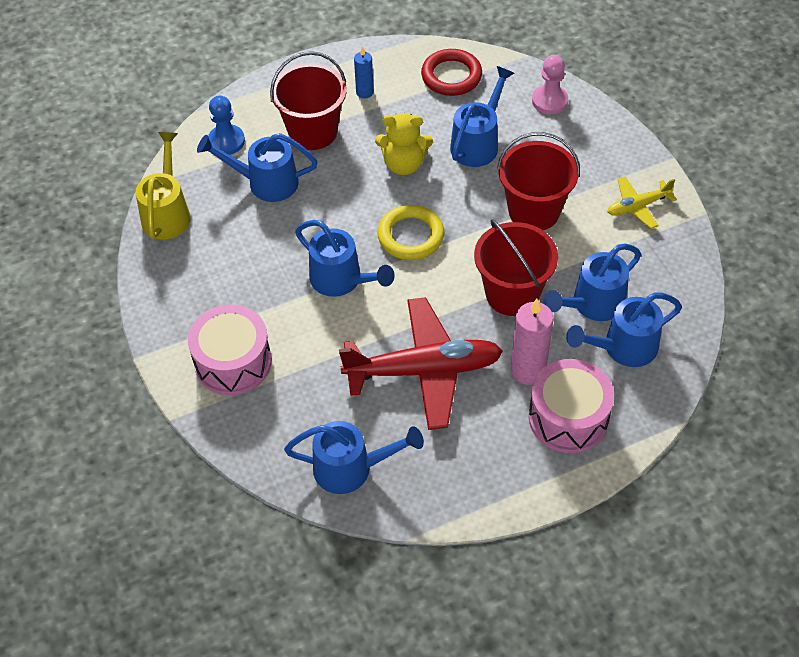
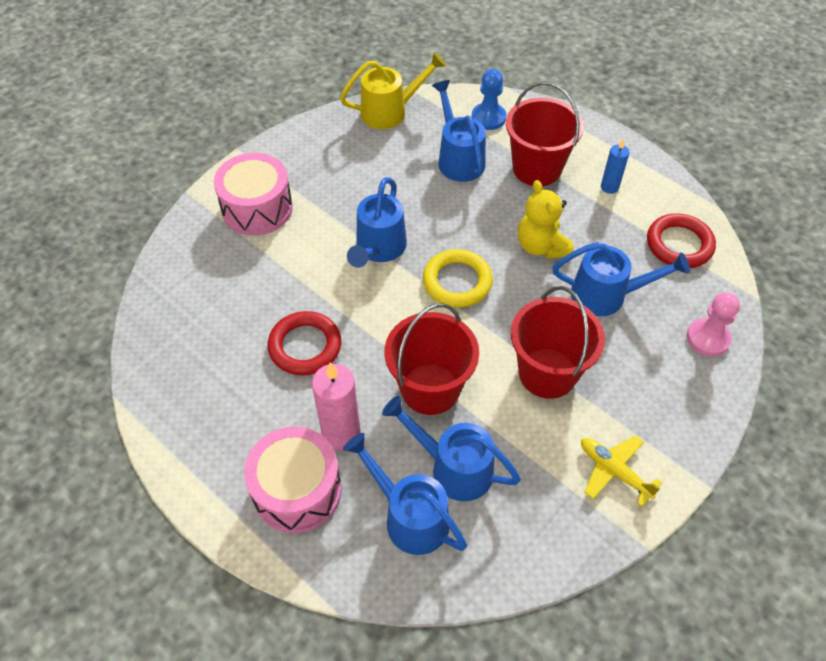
camera: 65 degrees right, 0 degrees up
blue watering can [284,421,424,494] -> none
red plane [339,297,503,430] -> red ring [268,311,341,375]

